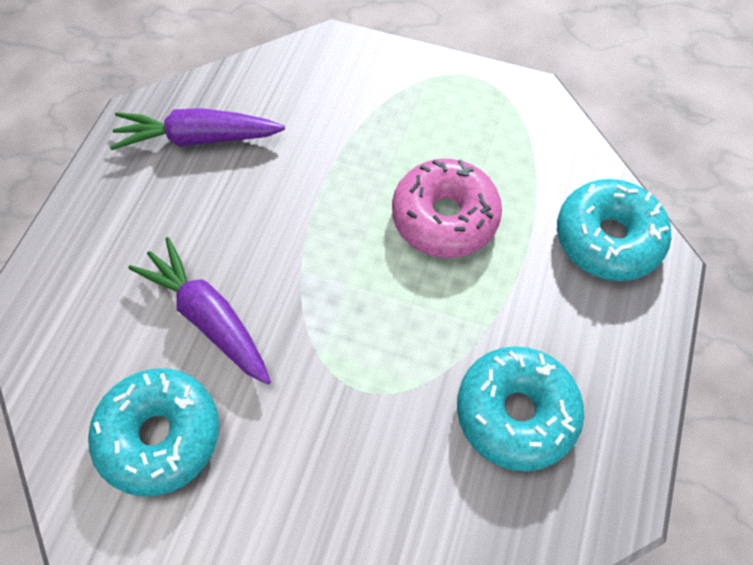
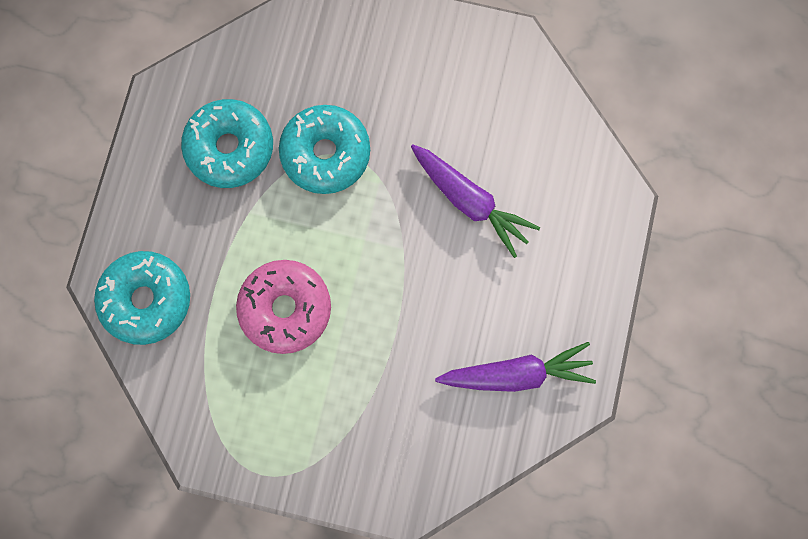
camera: 175 degrees right, 15 degrees up
turquoise donut [88,368,219,497] -> turquoise donut moved to [279,105,370,194]

